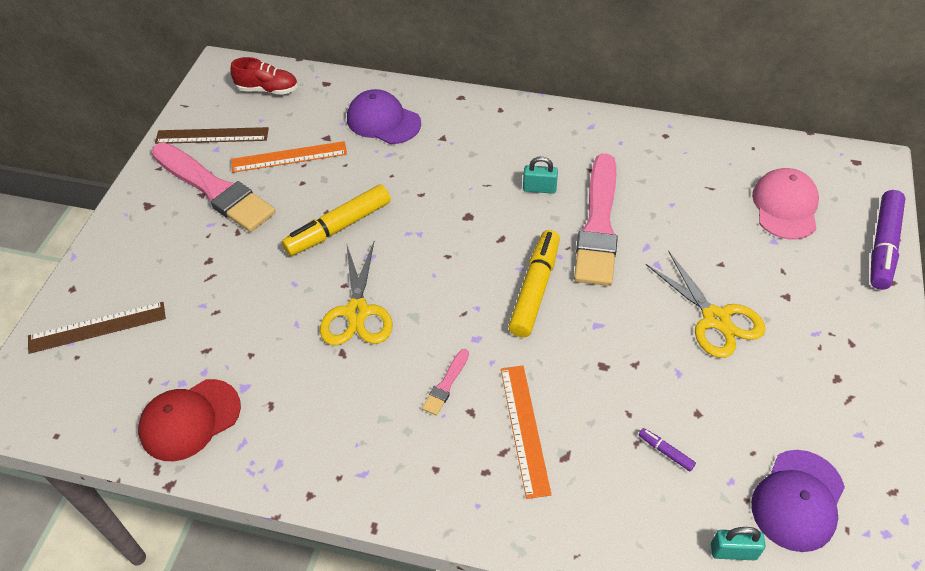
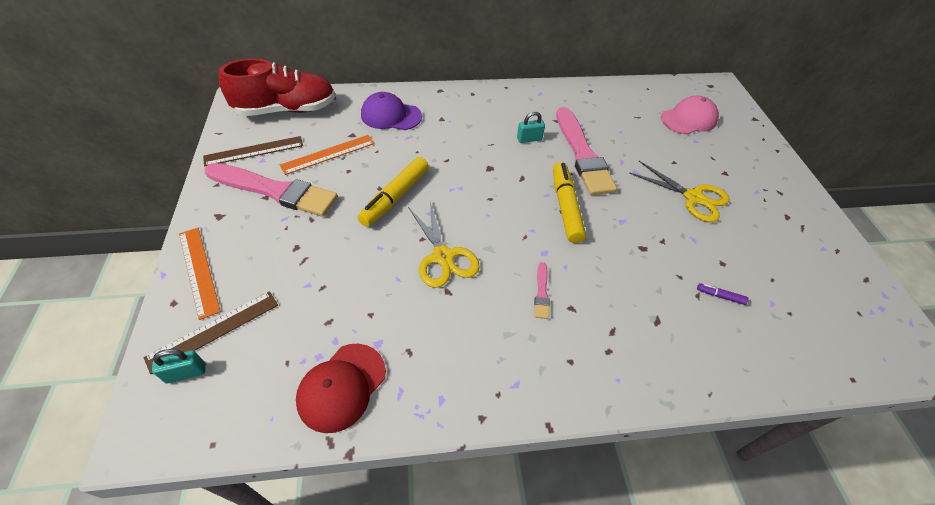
camera: 25 degrees left, 0 degrees up
red shoe [230,57,298,95] -> red shoe [219,58,336,116], size x1.90
orange ruler [501,366,552,499] -> orange ruler moved to [179,228,221,320]
turquoise padlock [711,527,766,560] -> turquoise padlock moved to [152,349,205,384]
purple cap [751,450,845,552] -> none
pink cap [752,168,819,239] -> pink cap turned 75 degrees clockwise [661,96,719,134]
purple marker [870,190,905,290] -> none

